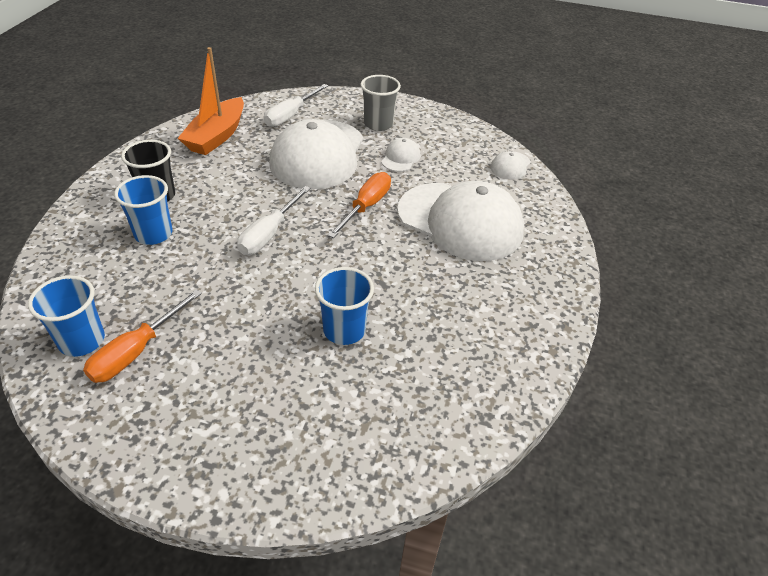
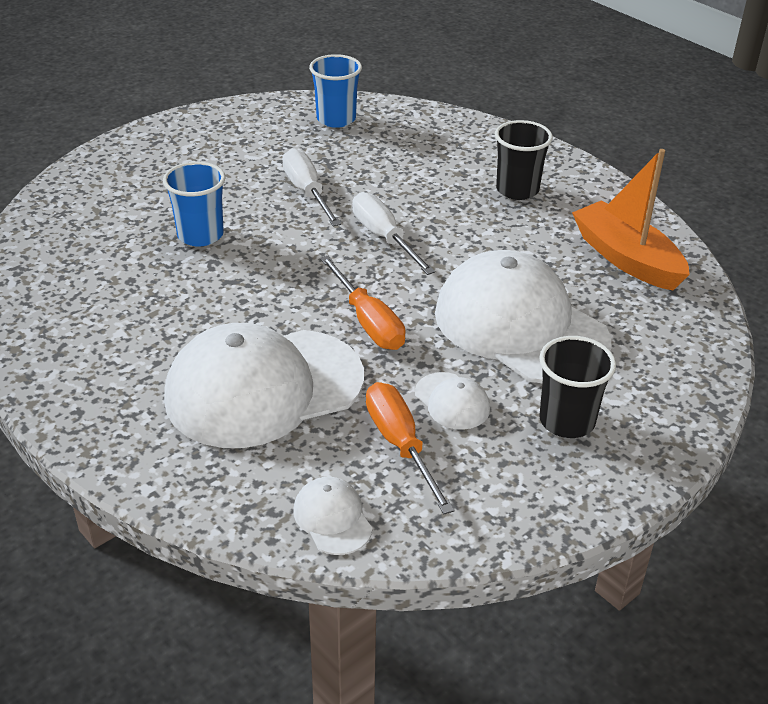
camera: 125 degrees right, 5 degrees down
orange screwdriver [83,290,202,383] -> orange screwdriver moved to [366,382,454,514]
blue cup [114,175,173,245] -> none
white screwdriver [264,84,328,127] -> white screwdriver moved to [282,148,341,227]
grey cup [360,75,401,131] -> black cup [539,336,616,438]

